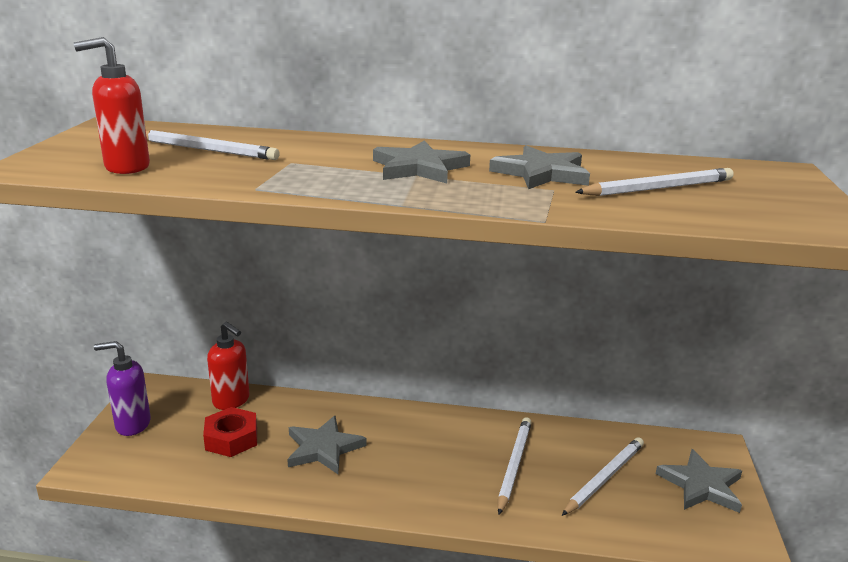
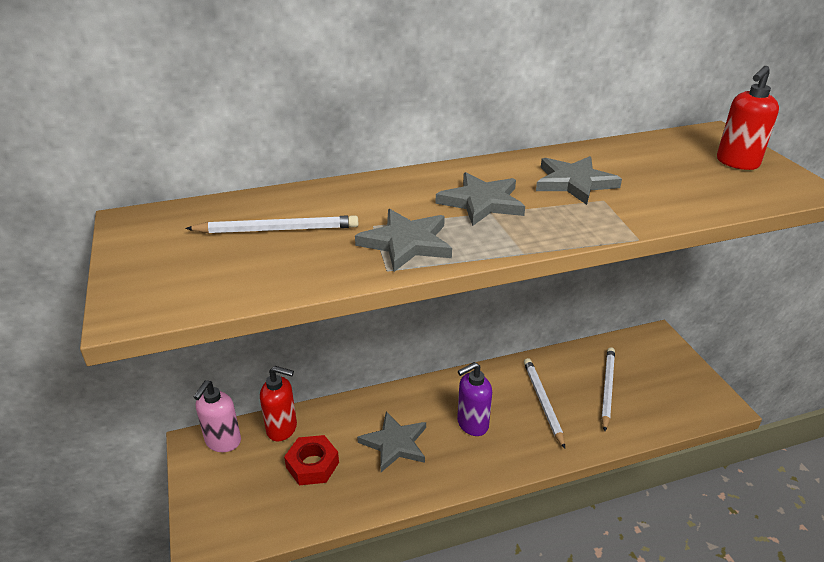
camera: 25 degrees left, 10 degrees up
red soap dispenser [73,37,150,174] -> red soap dispenser moved to [717,66,779,170]
purple soap dispenser [94,341,151,436] -> purple soap dispenser moved to [457,362,492,436]
white pencil [575,168,734,196] -> none
grey star [656,449,742,513] -> grey star moved to [355,209,452,272]
none -> pink soap dispenser [194,380,241,452]

